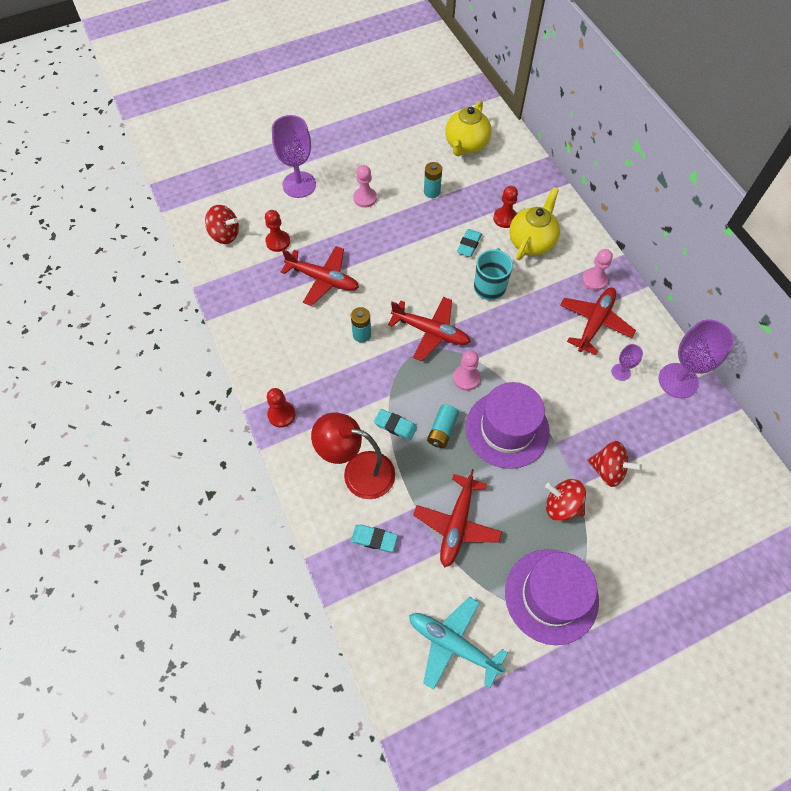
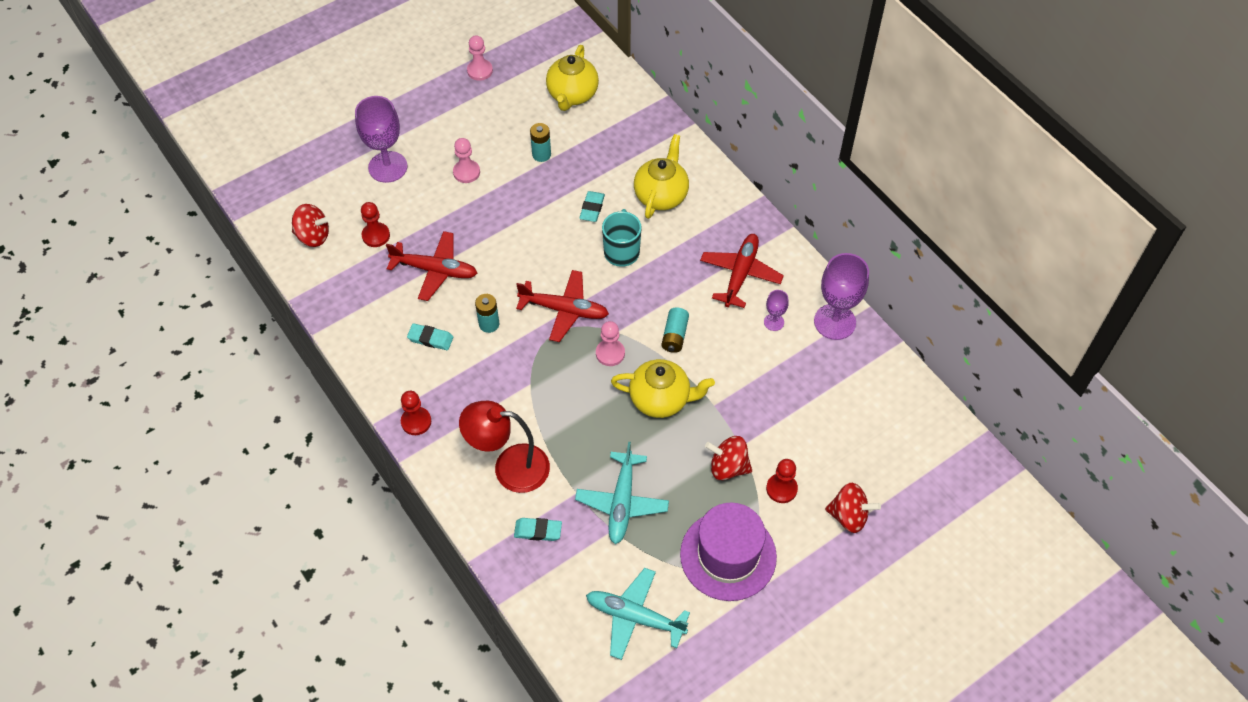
camera: 10 degrees left, 5 degrees down
turquoise eraser [374,409,417,441] -> turquoise eraser moved to [407,323,453,350]
red plane [413,469,502,567] -> turquoise plane [575,442,669,544]
turquoise battery [427,404,459,448] -> turquoise battery moved to [661,308,689,353]
purple hat [465,382,550,469] -> yellow teapot [611,359,715,418]
red pawn [493,186,518,228] -> red pawn moved to [766,459,798,503]
pink pawn [582,249,613,291] -> pink pawn moved to [467,35,493,81]
red spinning top [587,441,642,487] -> red spinning top moved to [825,483,881,533]

